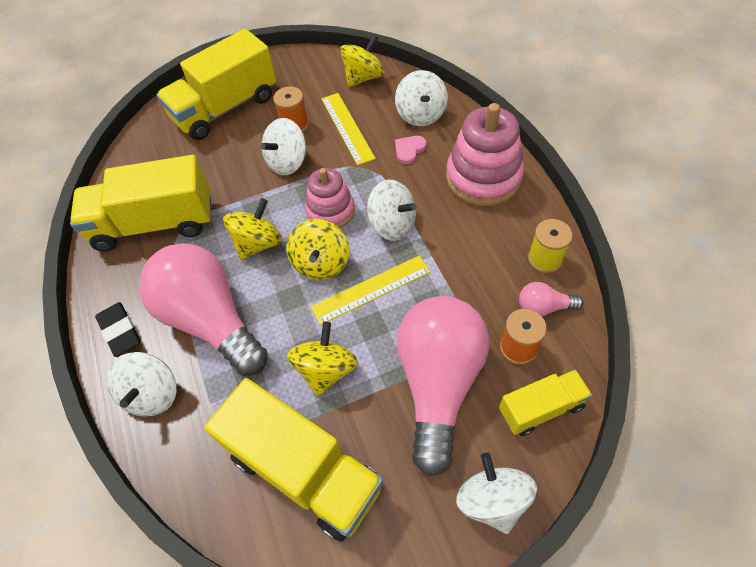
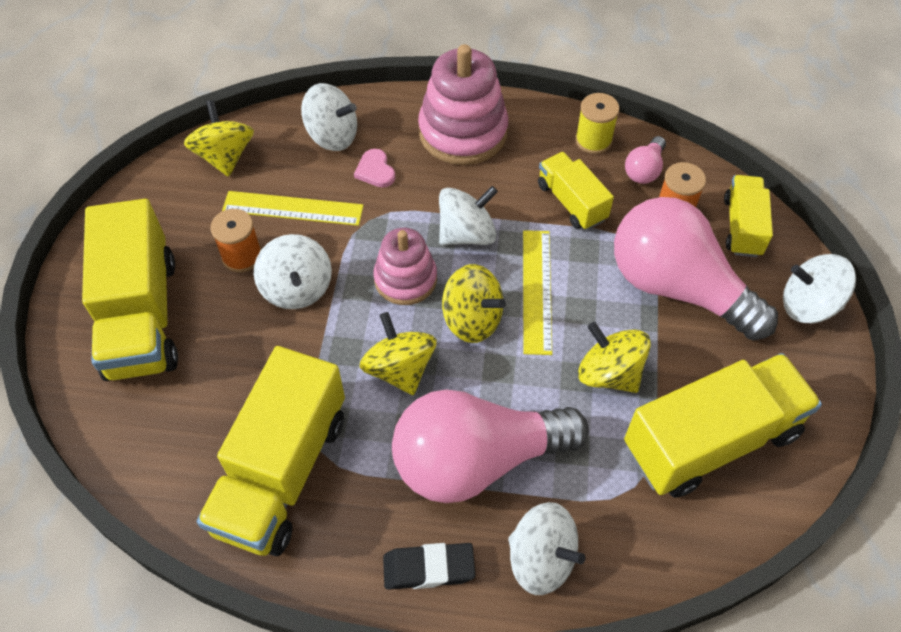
camera: 65 degrees left, 0 degrees up
none -> yellow truck [538,152,614,230]

